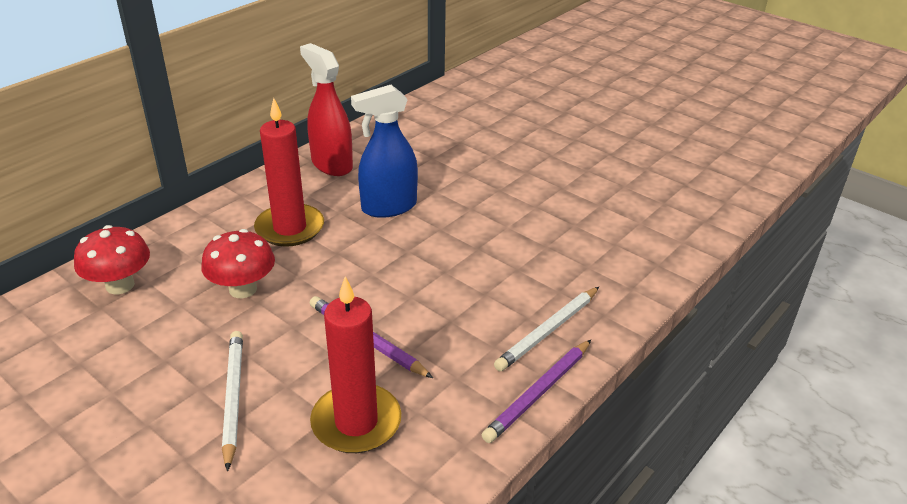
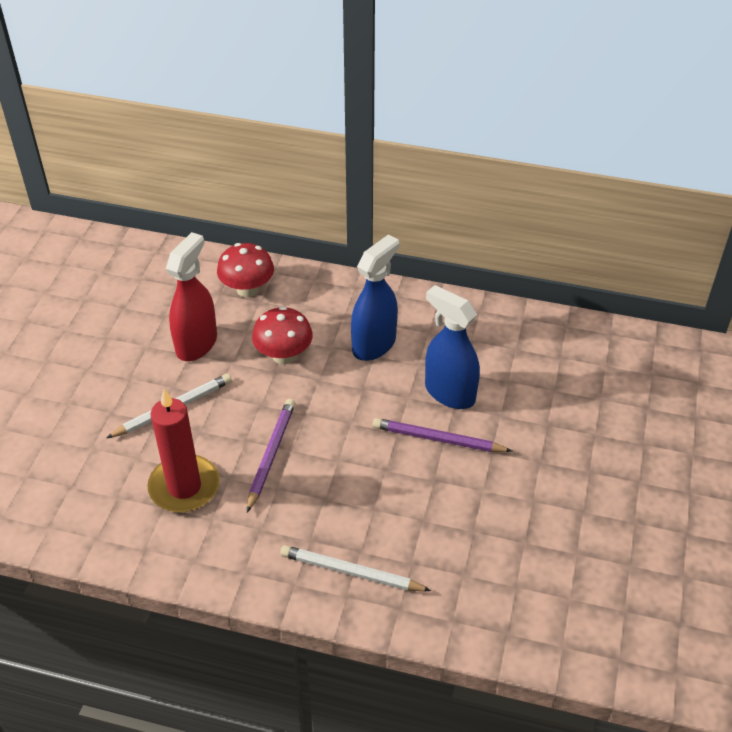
camera: 65 degrees right, 10 degrees up
red candle [254,98,324,247] -> blue spray bottle [351,234,399,361]
red spray bottle [300,43,353,176] -> red spray bottle moved to [166,232,217,361]
purple pencil [482,340,591,443] -> purple pencil moved to [372,418,512,452]

